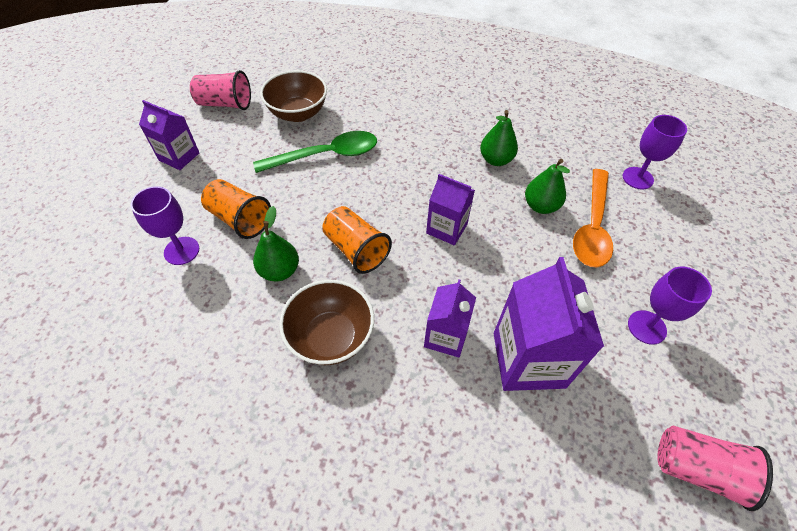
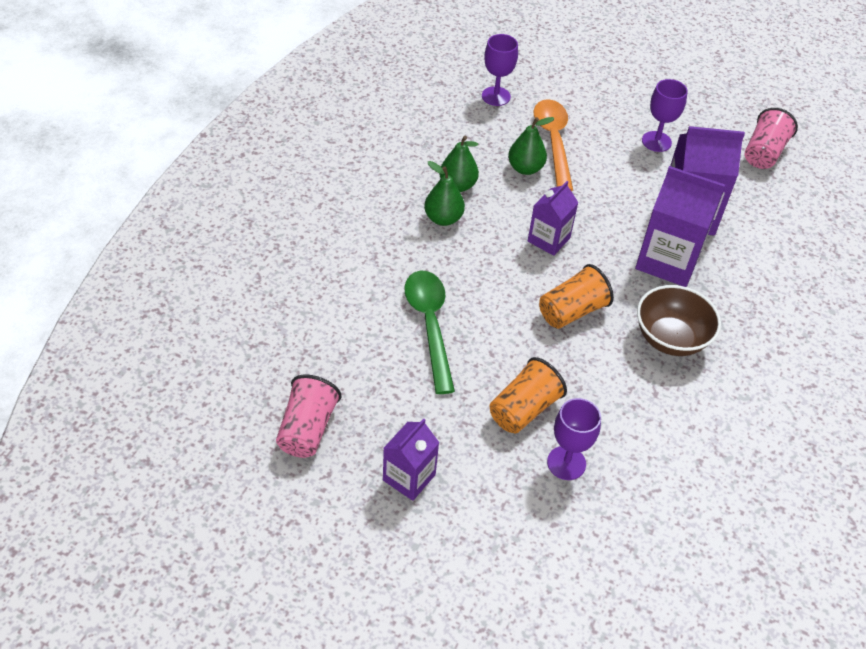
camera: 85 degrees left, 5 degrees down
green pear [253,206,299,282] -> green pear moved to [424,161,465,226]
brown bowl [260,70,327,122] -> none
purple carton [424,279,476,357] -> purple carton [635,166,725,287], size x1.66
orange spoon [573,169,613,267] -> orange spoon turned 120 degrees counterclockwise [534,99,573,191]

